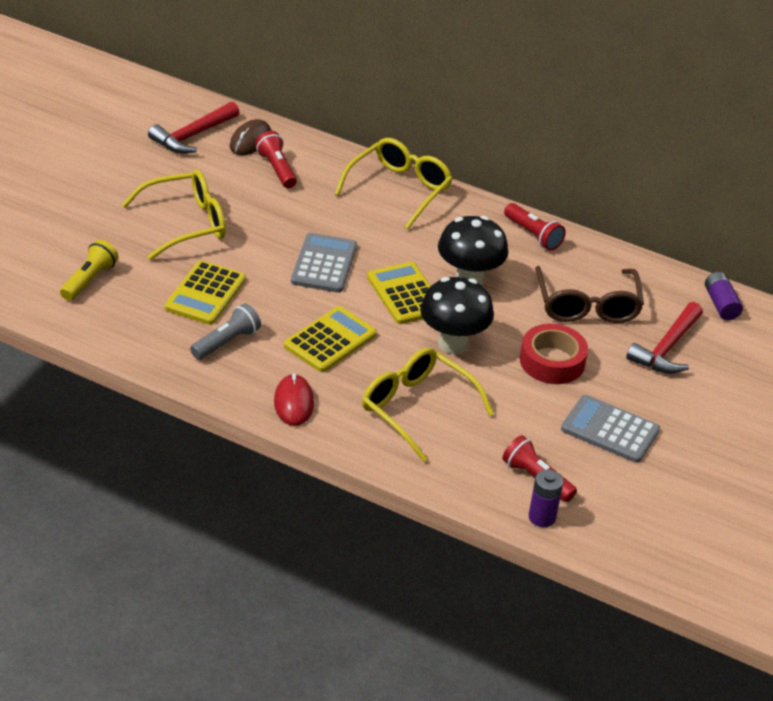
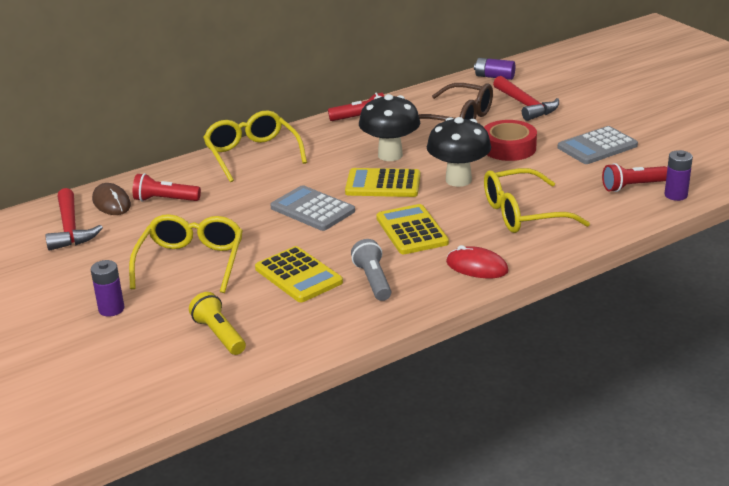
camera: 55 degrees left, 10 degrees down
none -> purple battery [91,260,124,317]

